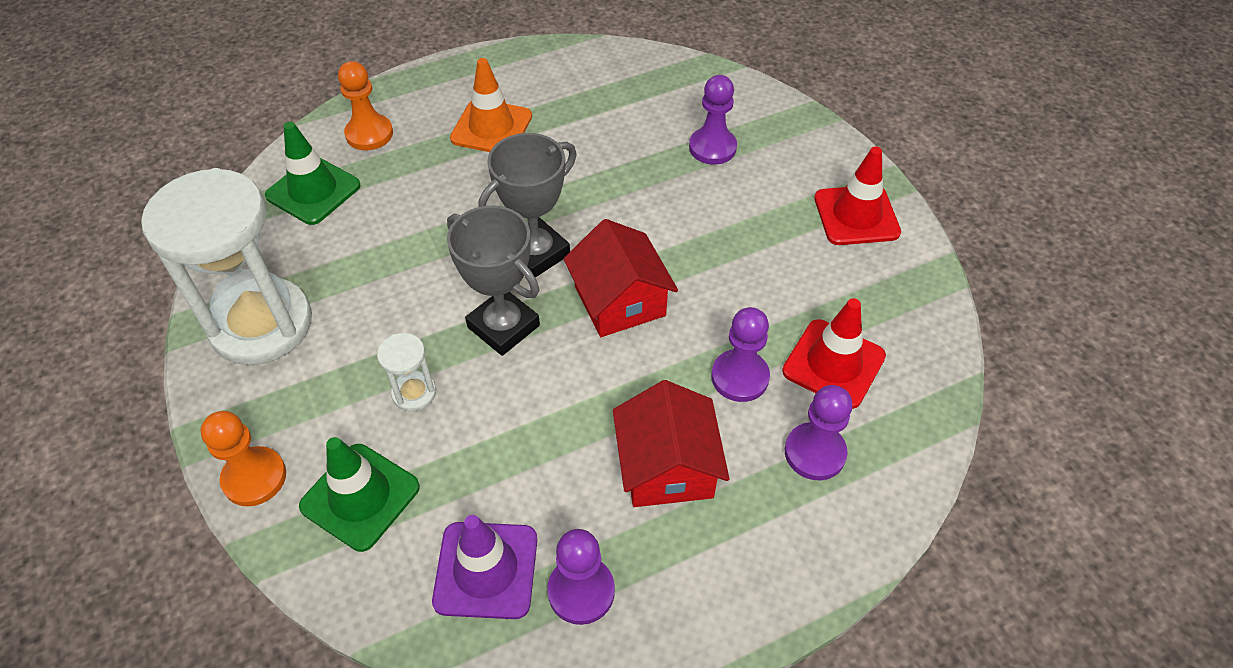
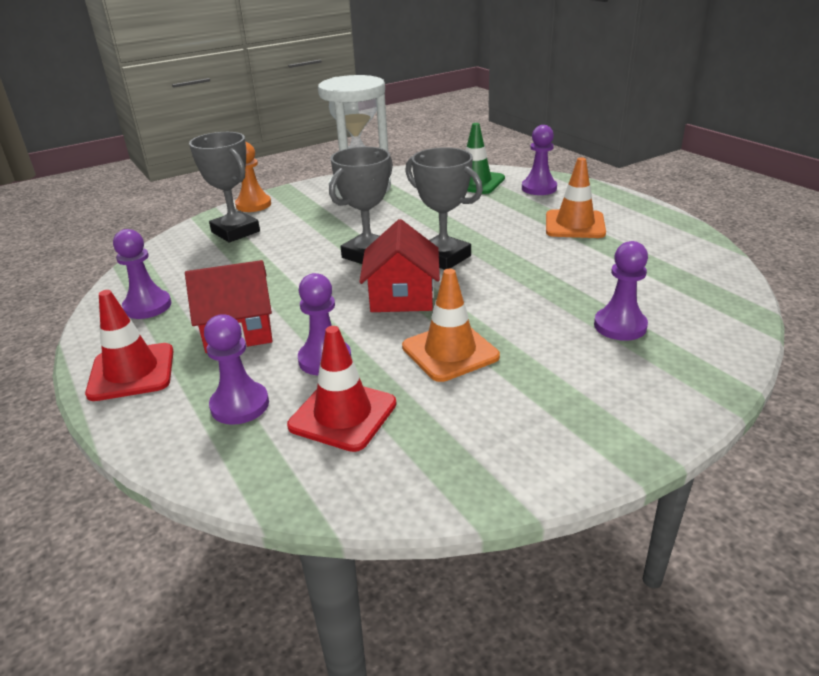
camera: 85 degrees right, 20 degrees down
green traffic cone [299,437,420,552] -> grey trophy [189,132,260,243]
orange pawn [338,61,393,150] -> purple pawn [522,125,557,195]
white hourglass [377,333,436,411] -> none
purple traffic cone [432,515,537,619] -> none
red house [563,219,678,337] -> red house turned 60 degrees counterclockwise [359,219,440,312]
red traffic cone [814,147,901,245] -> red traffic cone moved to [85,290,174,401]
none -> orange traffic cone [402,269,500,382]

